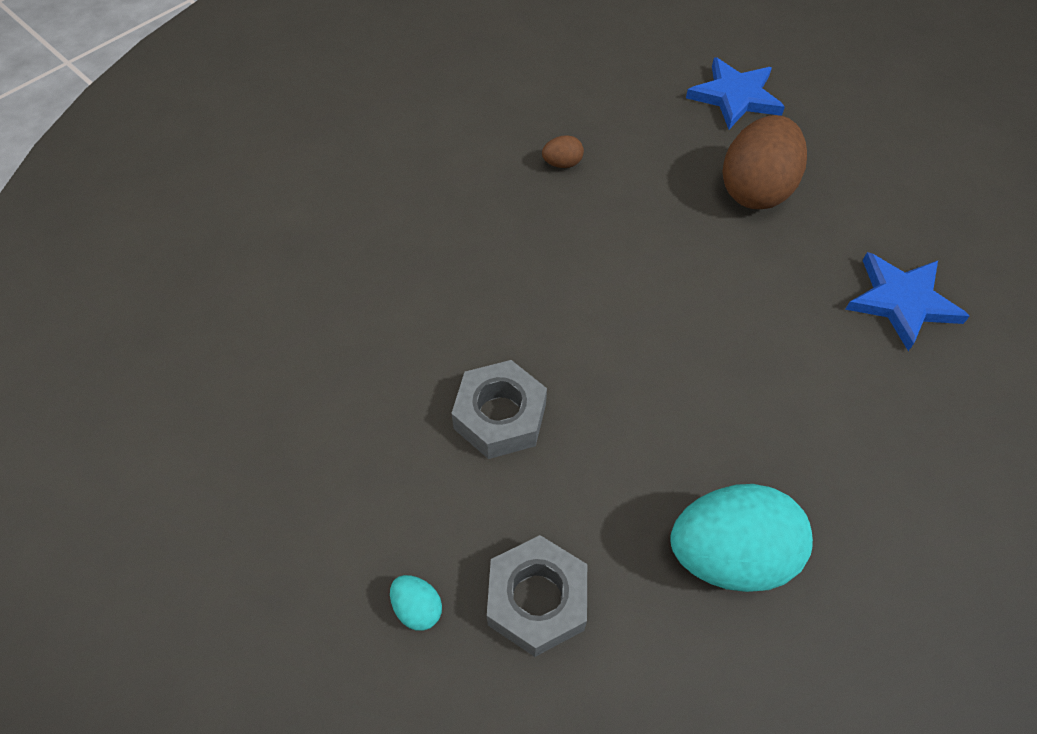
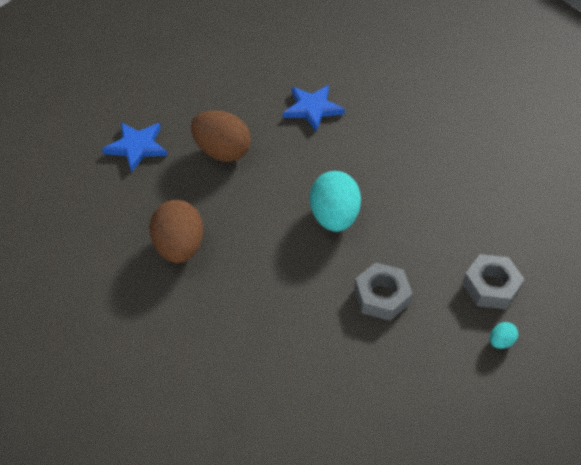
camera: 85 degrees left, 5 degrees down
brown egg [542,135,584,168] -> brown egg [150,200,203,263], size x2.35
turquoise egg [670,484,813,592] -> turquoise egg moved to [310,171,361,232]

